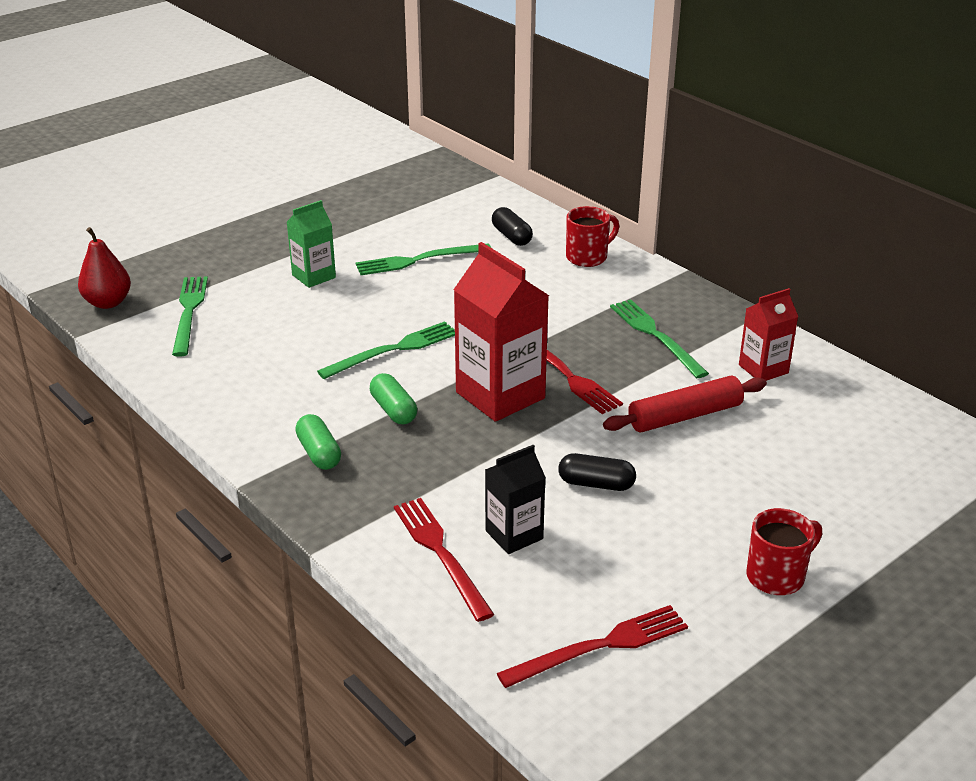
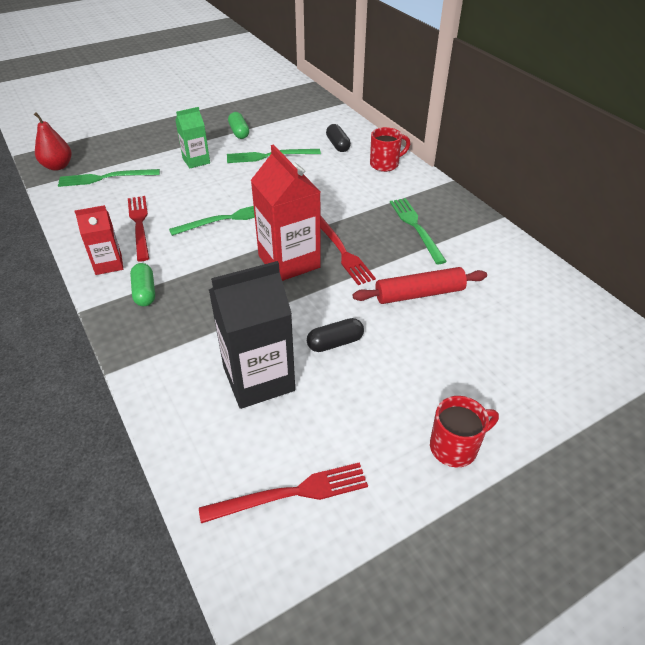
camera: 10 degrees right, 10 degrees up
green fork [172,276,208,357] -> green fork turned 105 degrees counterclockwise [58,169,160,187]
green capsule [370,373,417,425] -> green capsule moved to [228,112,249,139]
red fork [394,498,494,622] -> red fork moved to [128,196,149,261]
black carton [485,445,546,554] -> black carton [209,261,295,409], size x1.75
black capsule [558,453,636,491] -> black capsule turned 45 degrees counterclockwise [307,318,364,352]
red carton [739,288,798,381] -> red carton moved to [74,205,123,275]

